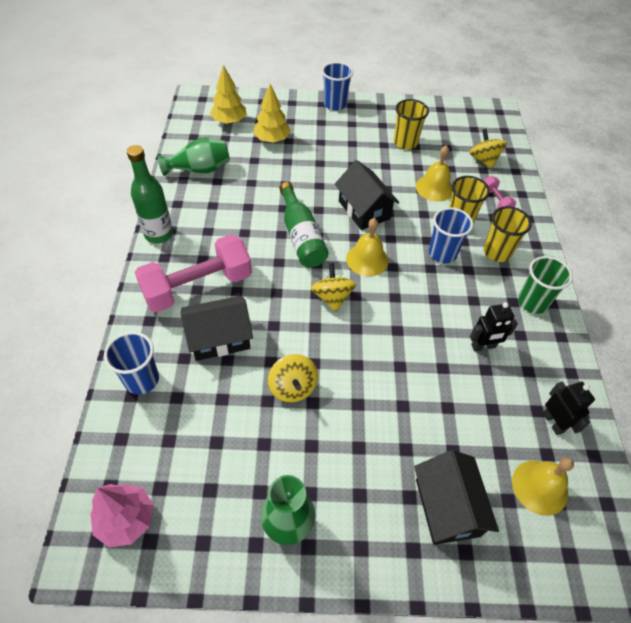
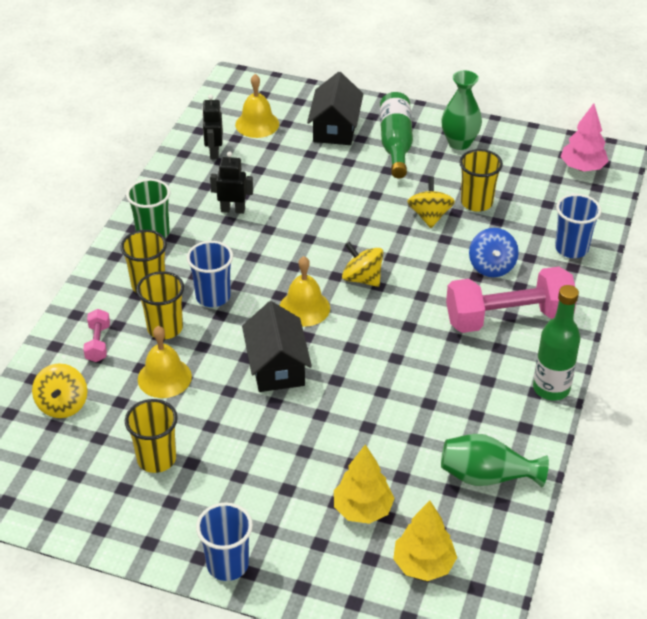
camera: 160 degrees left, 10 degrees down
black house [181,296,253,361] -> blue spinning top [469,228,519,277]
green bottle [279,182,329,267] -> green bottle moved to [380,92,413,178]
yellow spinning top [311,263,356,312] -> yellow spinning top turned 120 degrees clockwise [342,242,384,287]
none -> yellow cup [459,149,503,212]

